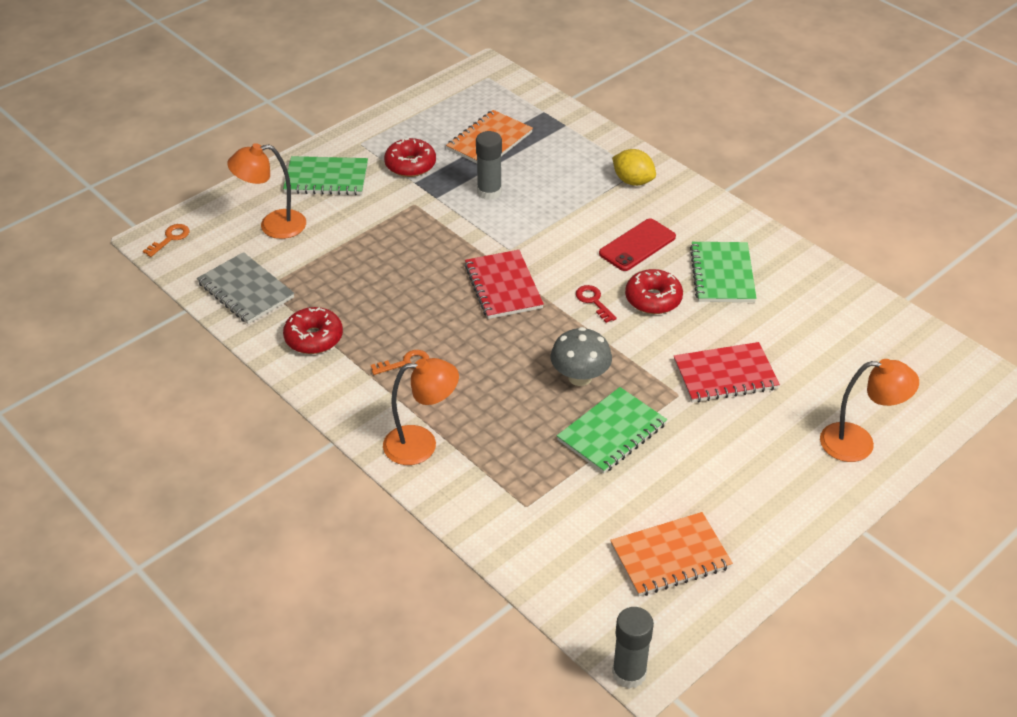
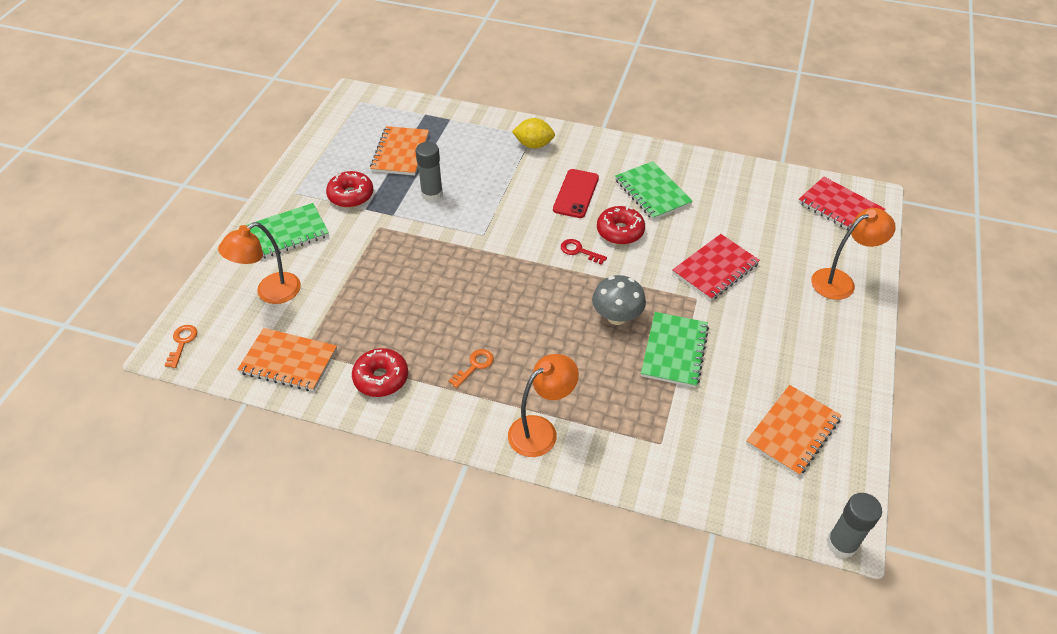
camera: 30 degrees left, 5 degrees up
grey notebook [197,252,294,324] -> orange notebook [237,328,337,391]
red notebook [465,250,544,319] -> red notebook moved to [798,177,886,231]

